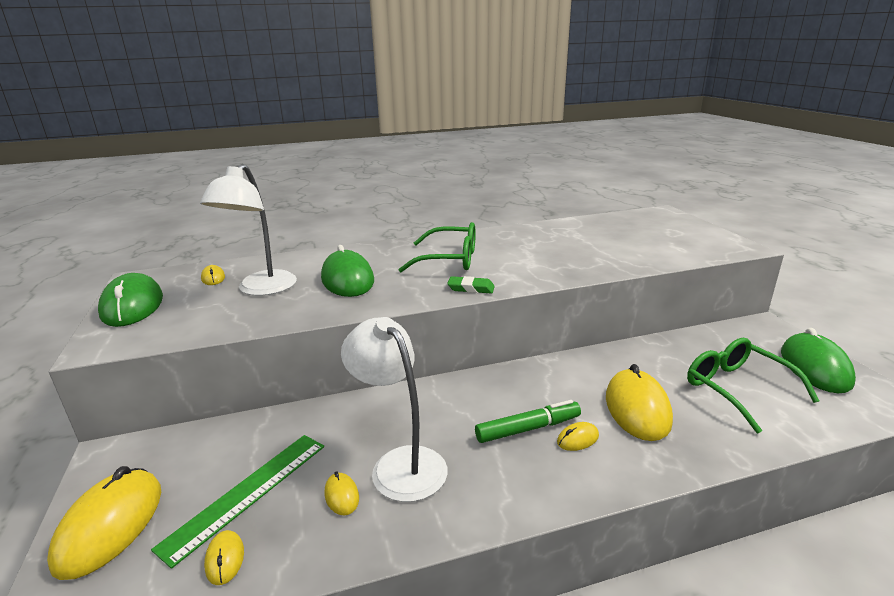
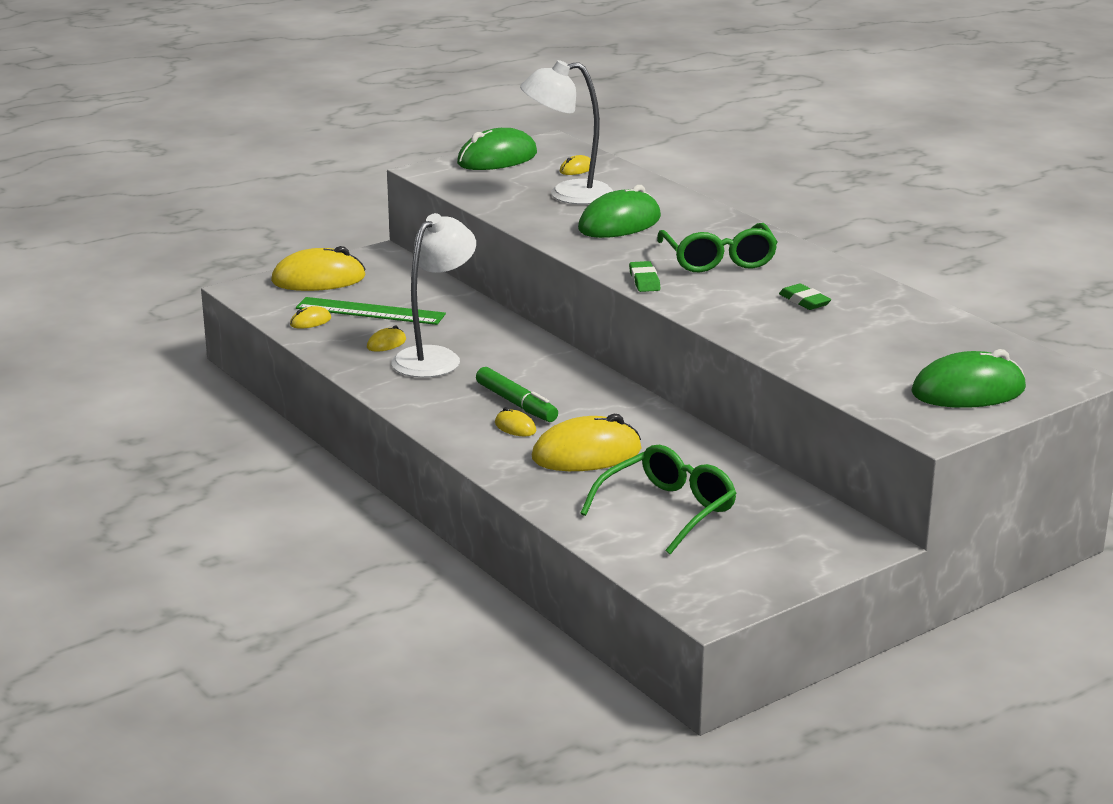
camera: 70 degrees right, 0 degrees up
green mouse [781,328,856,393] -> green mouse moved to [911,349,1026,408]
none -> green eraser [779,284,831,310]

